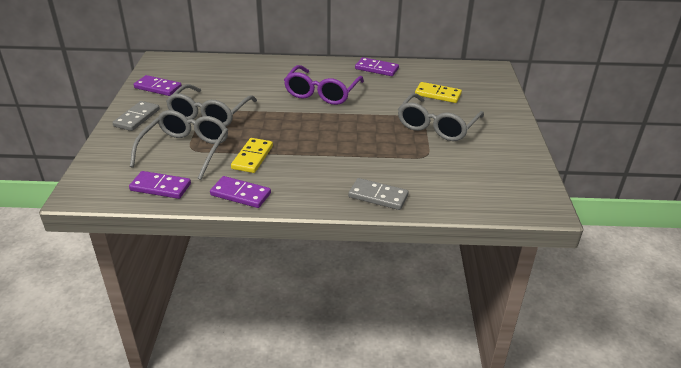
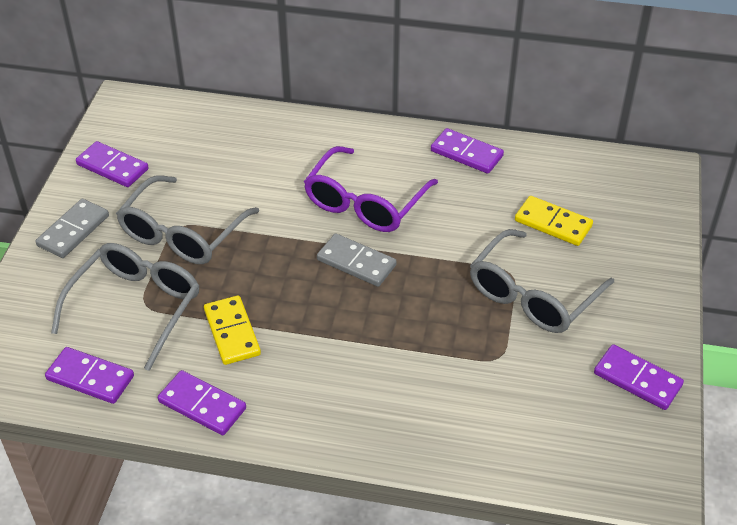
camera: 10 degrees right, 10 degrees up
yellow domino [231,138,273,173] -> yellow domino turned 45 degrees counterclockwise [204,295,261,365]
grey domino [348,178,409,210] -> grey domino moved to [317,233,397,287]
none -> purple domino [594,344,684,410]

